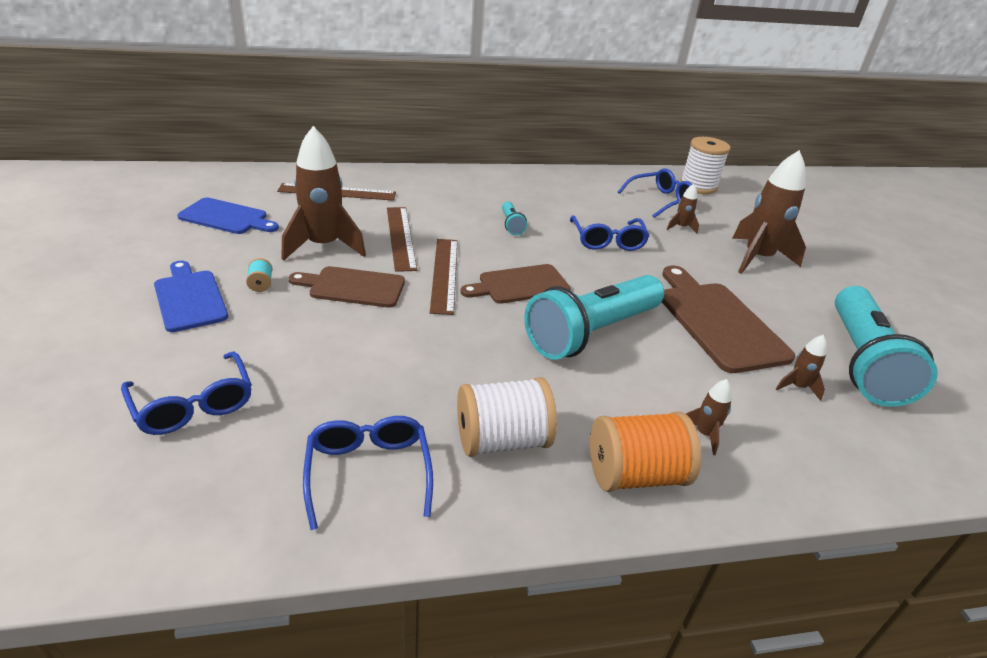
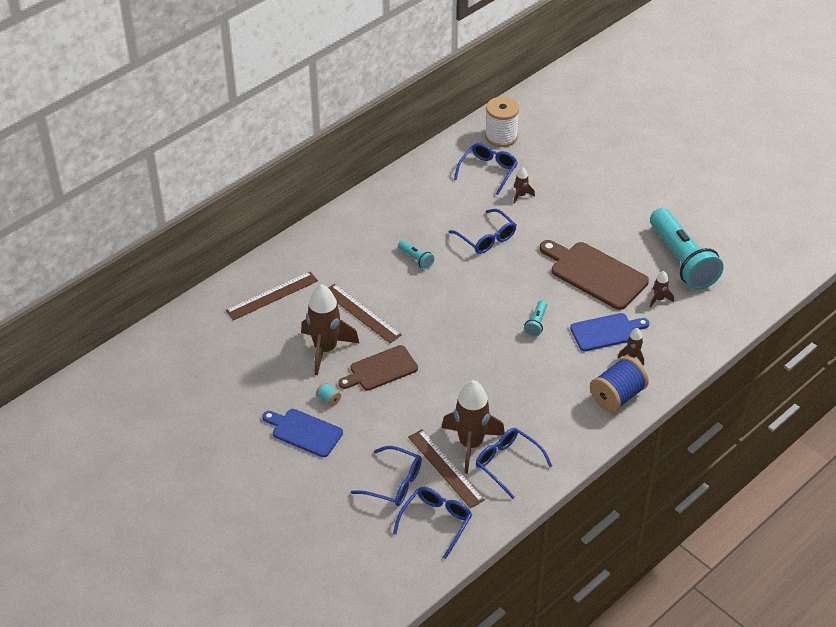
camera: 30 degrees left, 10 degrees up
blue cutting board [177,197,279,234] -> blue cutting board moved to [570,313,649,351]
brown ruler [430,239,458,315] -> brown ruler moved to [408,429,485,508]
white spool [457,377,557,457] -> none
brown cutting board [461,264,571,304] -> none
turquoise flashlight [524,275,664,360] -> turquoise flashlight [524,300,547,337], size x0.41
orange spool [590,412,701,492] -> blue spool [590,356,649,412]
brown rocket [732,150,806,274] -> brown rocket moved to [442,380,505,474]
none -> blue glasses [393,487,472,559]

